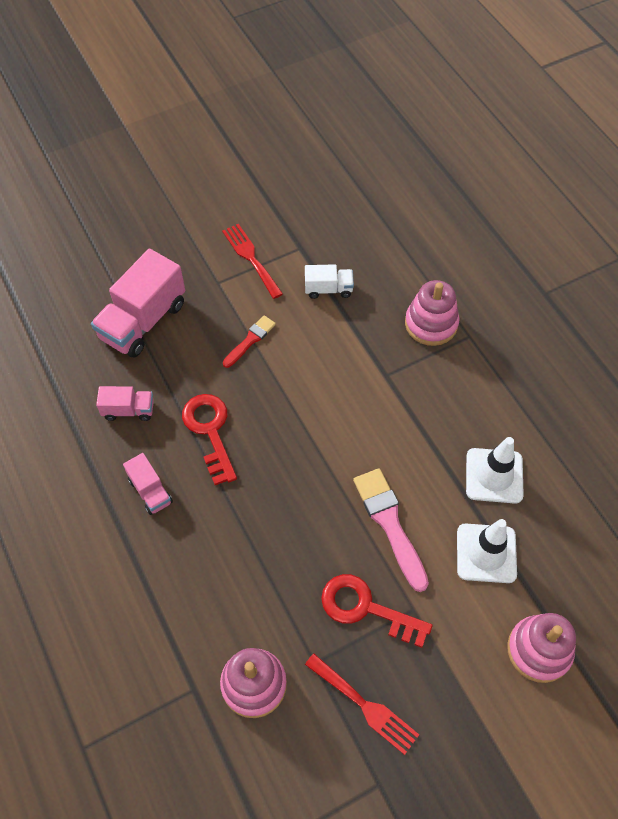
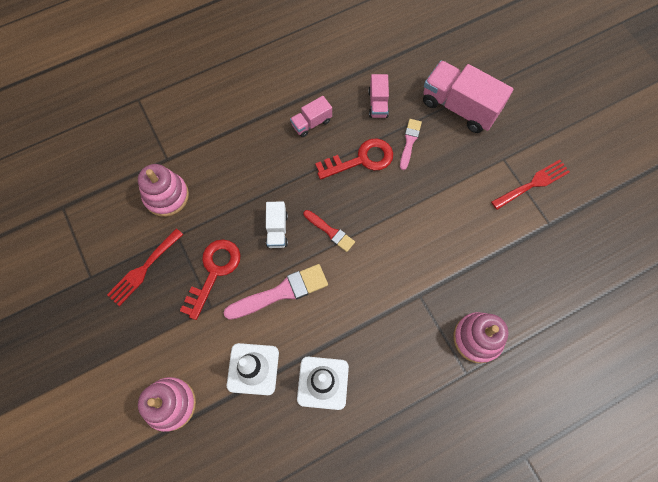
camera: 90 degrees right, 10 degrees up
red brush [223,316,276,368] -> red brush moved to [304,210,355,252]
white truck [305,264,354,299] -> white truck moved to [266,201,288,248]
none -> pink brush [400,119,422,170]

